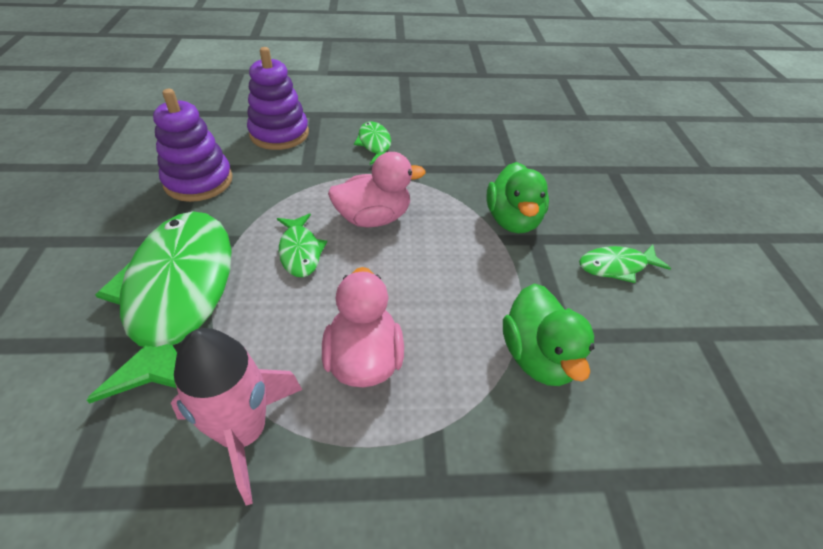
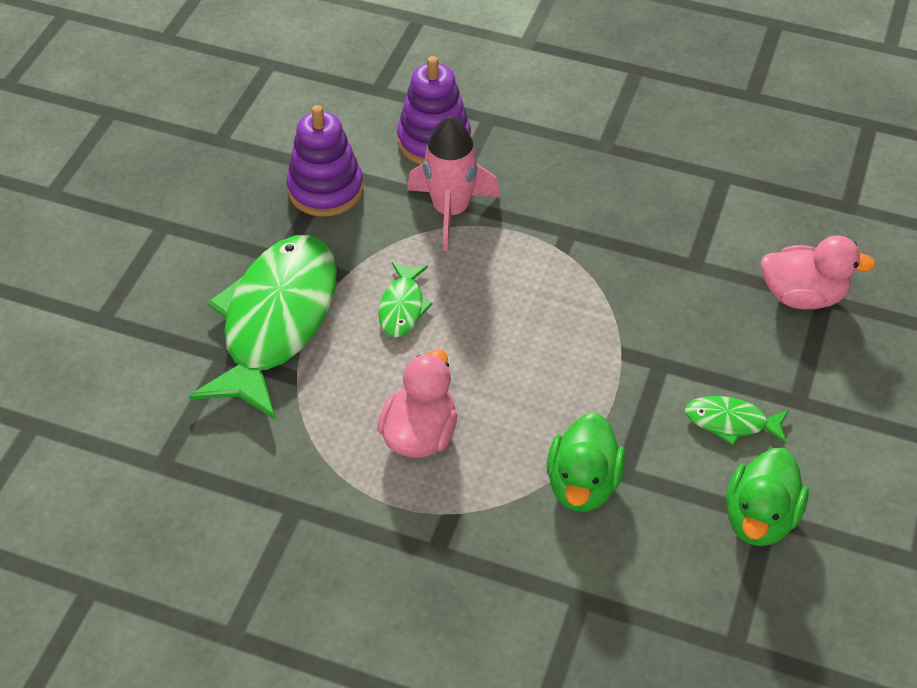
camera: 25 degrees right, 5 degrees up
pink rocket [171,328,302,506] -> pink rocket moved to [407,116,500,251]
pink duck [328,152,426,228] -> pink duck moved to [761,235,876,309]
green fish [354,121,391,165] -> none
green duck [487,162,549,234] -> green duck moved to [726,448,809,546]

